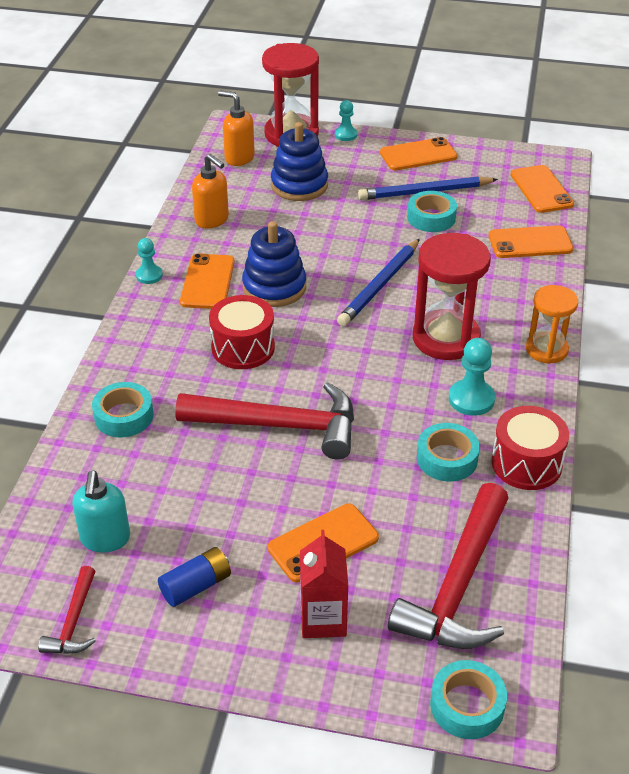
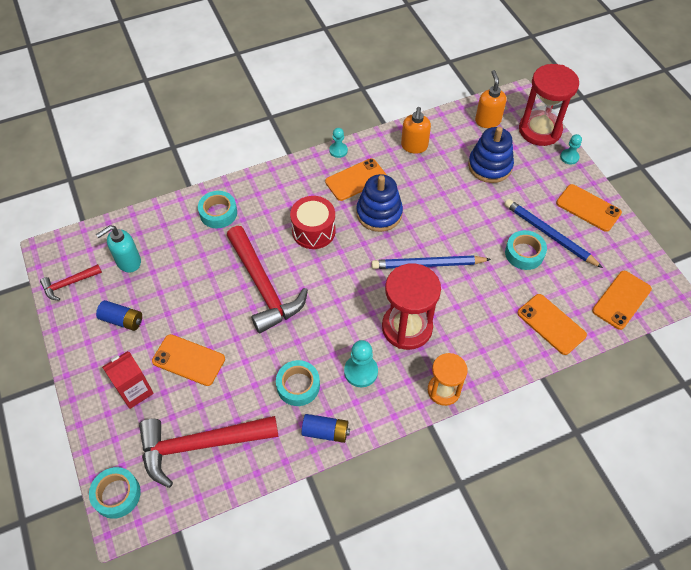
camera: 55 degrees right, 15 degrees up
red drum [492,406,569,490] -> blue battery [301,414,350,443]

